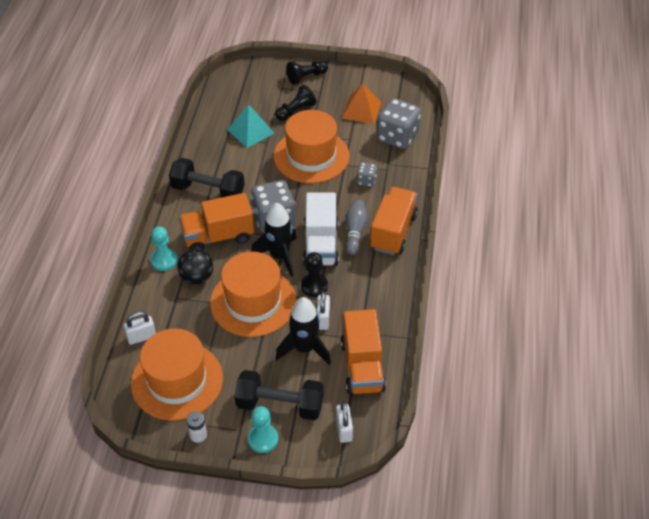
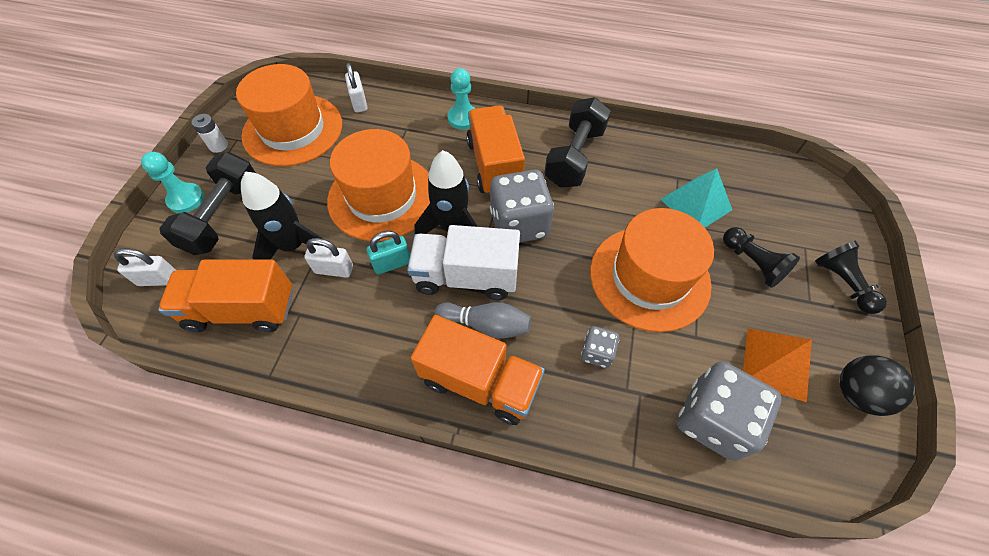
camera: 95 degrees right, 10 degrees up
black ball [178,249,213,285] -> black ball moved to [840,355,915,416]
black pawn [301,252,328,297] -> turquoise padlock [367,231,410,274]

